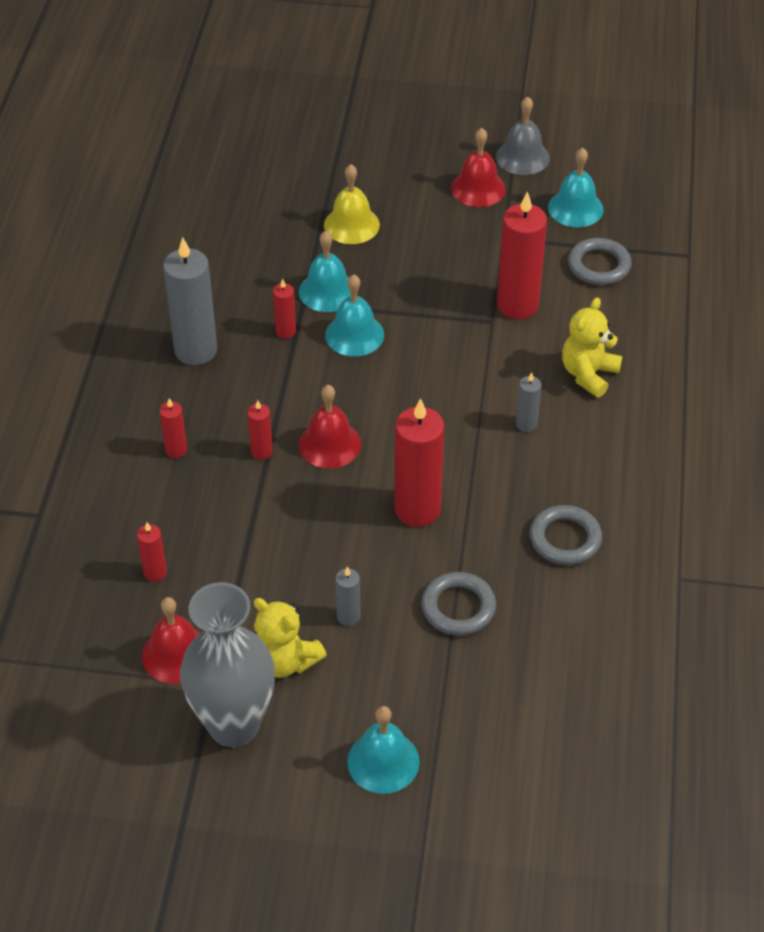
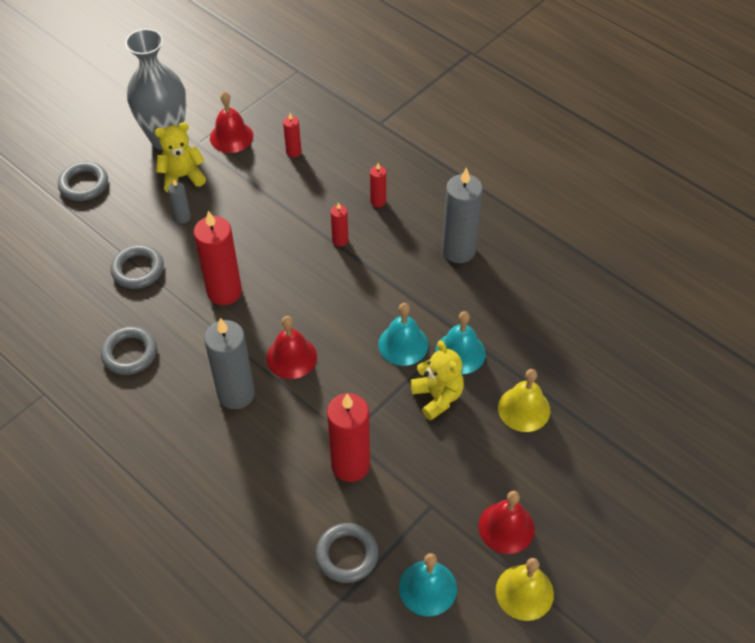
camera: 125 degrees right, 5 degrees up
red candle [273,279,296,339] -> none
red bell [299,385,361,468] -> red bell moved to [266,316,317,379]
turquoise bell [347,706,420,794] -> grey ring [58,162,108,201]
grey bell [496,97,550,175] -> yellow bell [496,558,554,621]
grey candle [516,372,541,432] -> grey candle [204,318,255,409], size x2.07
yellow teddy bear [562,297,622,398] -> yellow teddy bear moved to [411,340,464,421]

